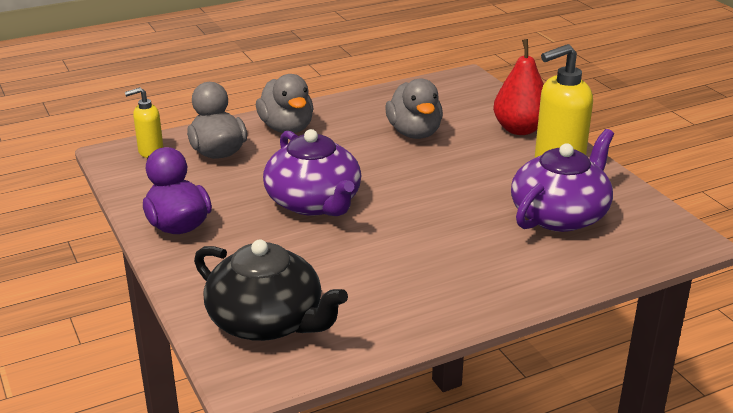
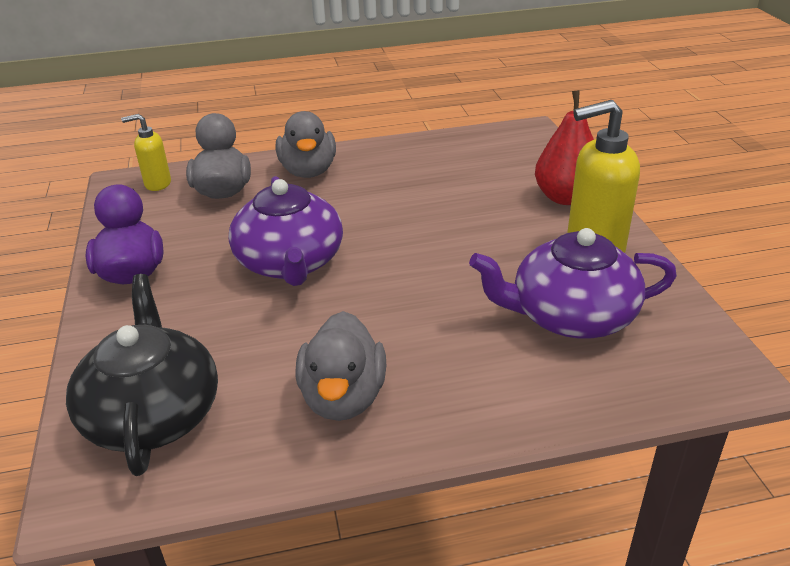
camera: 15 degrees right, 5 degrees up
black teapot [194,240,348,341] -> black teapot turned 150 degrees counterclockwise [66,274,218,476]
grey duck [385,78,443,139] -> grey duck moved to [295,311,386,421]
purple teapot [511,129,614,232] -> purple teapot turned 150 degrees counterclockwise [469,228,677,339]

